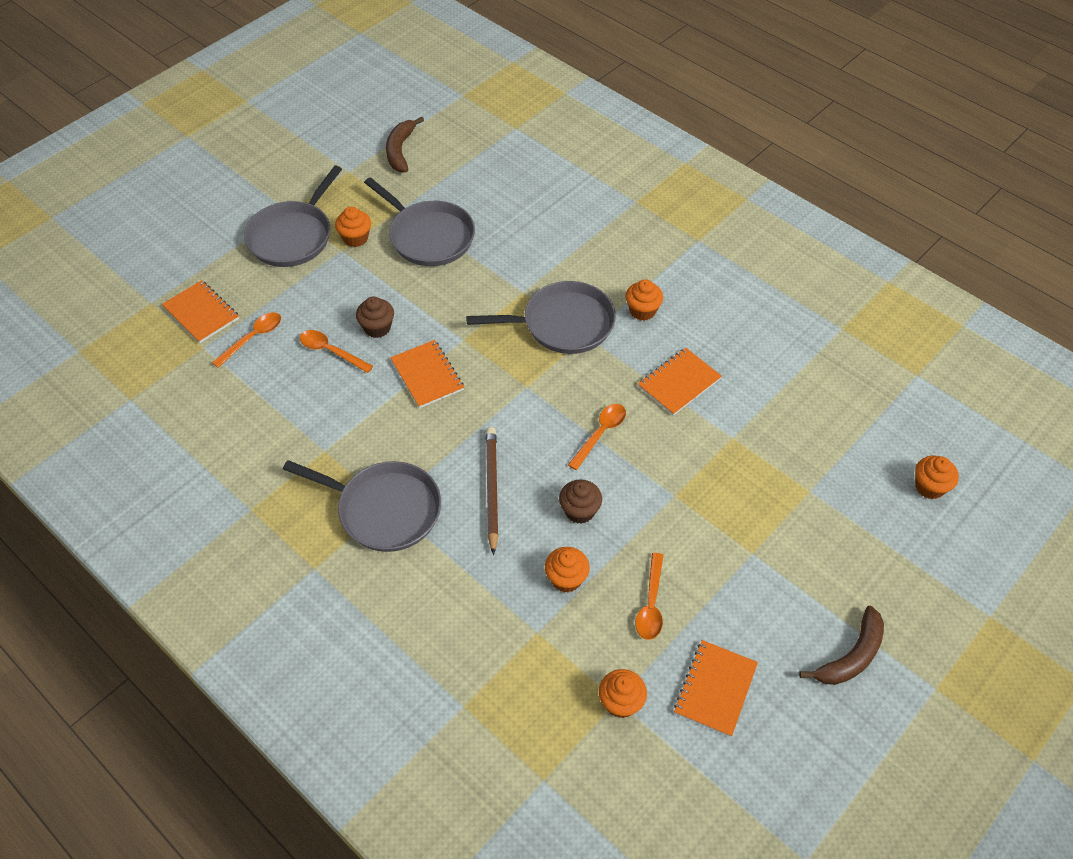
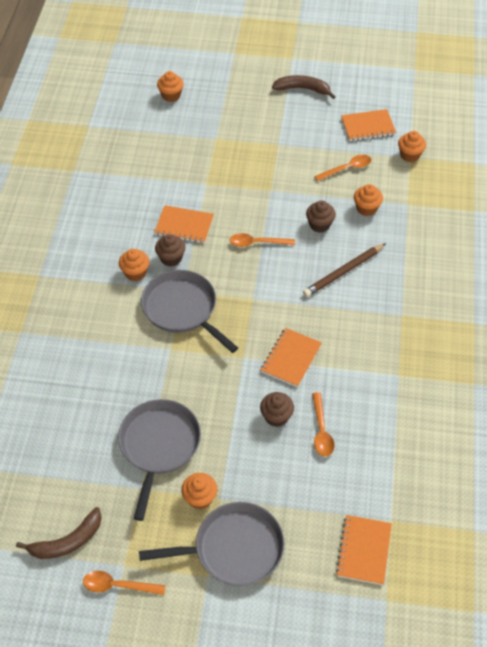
camera: 125 degrees left, 0 degrees up
orange spoon [212,312,281,368] -> orange spoon moved to [83,571,166,595]
grey pan [283,460,441,552] -> none
none -> brown cupcake [155,234,185,267]

